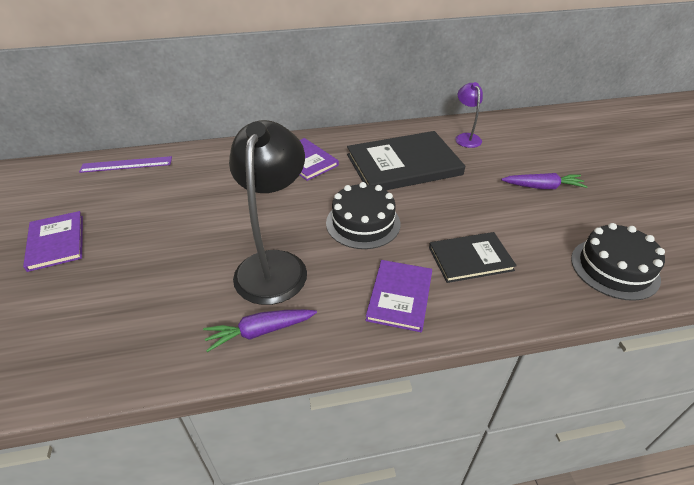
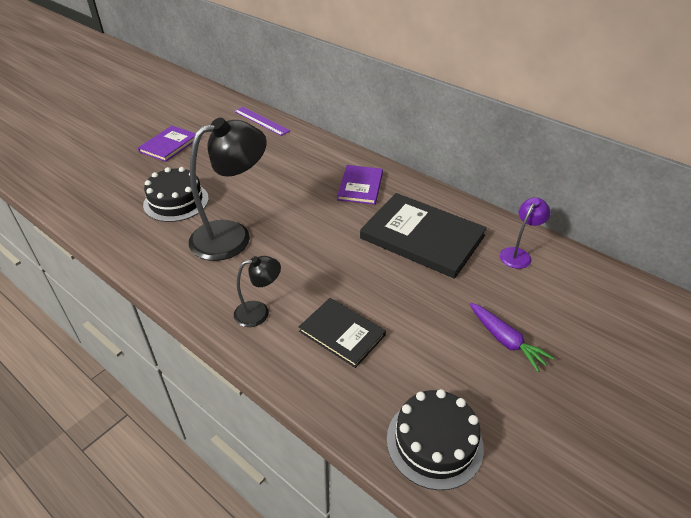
camera: 50 degrees right, 0 degrees up
purple carrot [203,309,317,352] -> none
black cake [326,182,400,249] -> black cake moved to [143,167,209,222]
purple book [366,260,432,332] -> black lamp [234,256,281,327]

